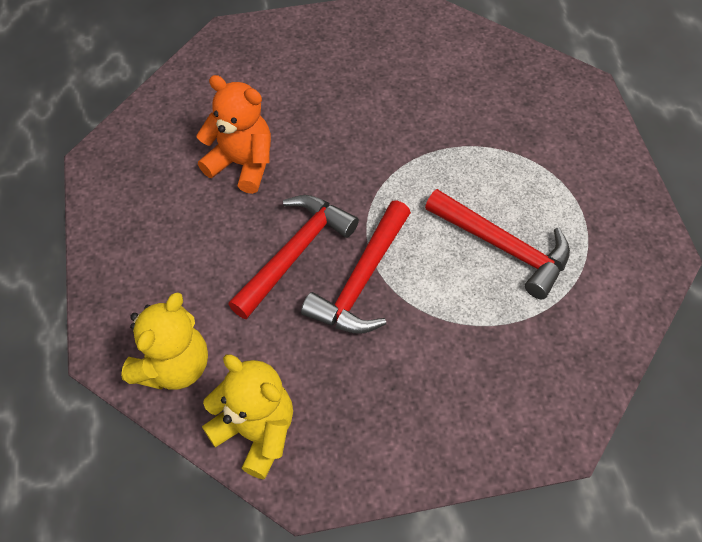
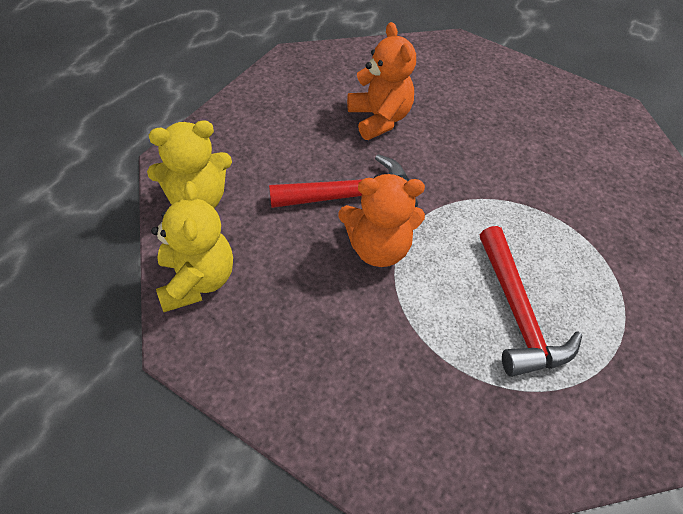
camera: 40 degrees right, 5 degrees down
red hammer [301,201,411,334] -> orange teddy bear [338,174,425,267]

